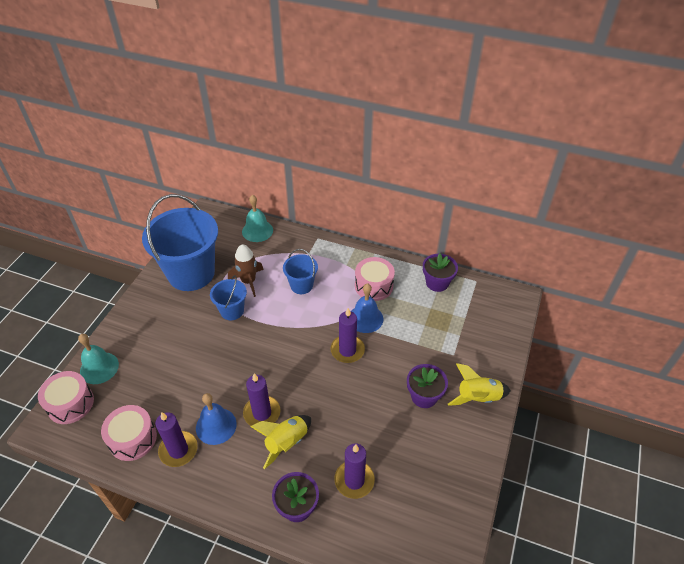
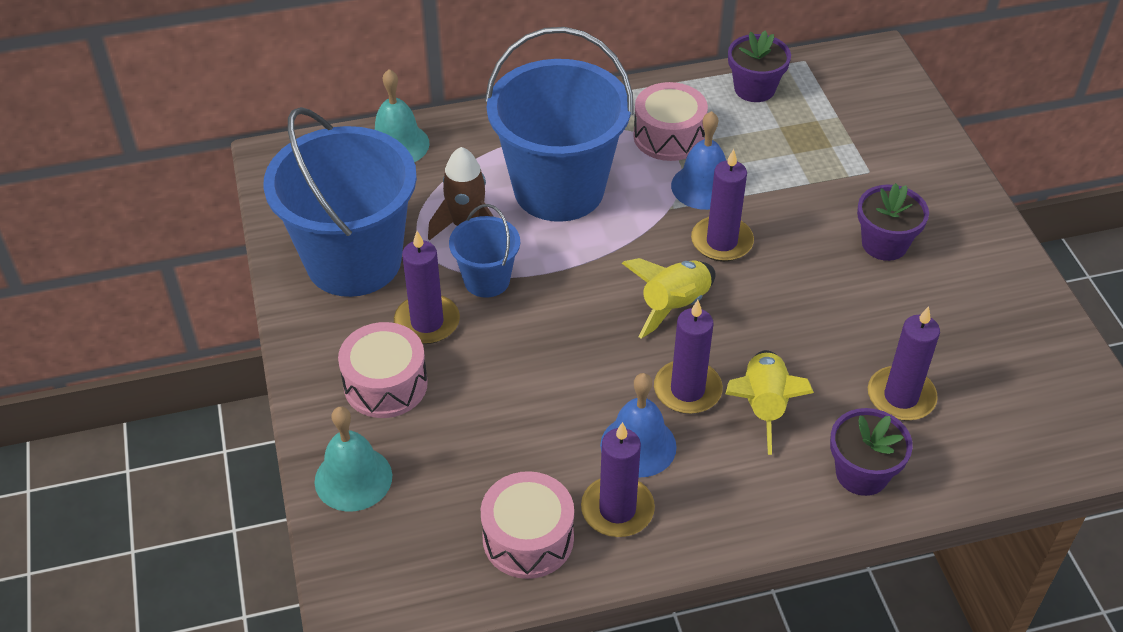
camera: 35 degrees left, 0 degrees up
pink drum [38,371,94,424] -> pink drum moved to [338,322,428,418]
blue bucket [283,249,318,294] -> blue bucket [485,27,634,222], size x2.08
yellow rocket [448,363,511,406] -> yellow rocket moved to [622,258,715,339]
none -> purple candle [394,231,460,344]

